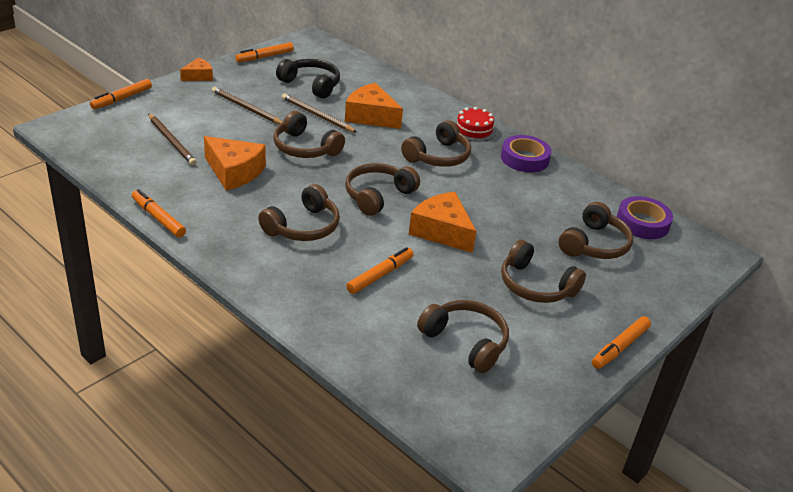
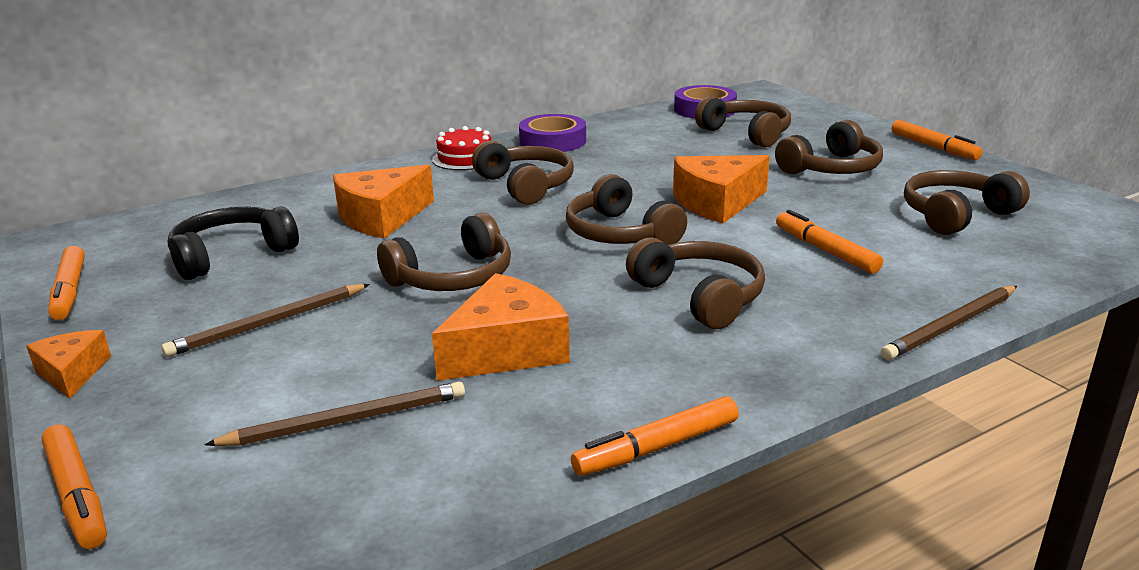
camera: 70 degrees left, 10 degrees down
brown pencil [282,93,357,133] -> brown pencil moved to [881,286,1017,360]

